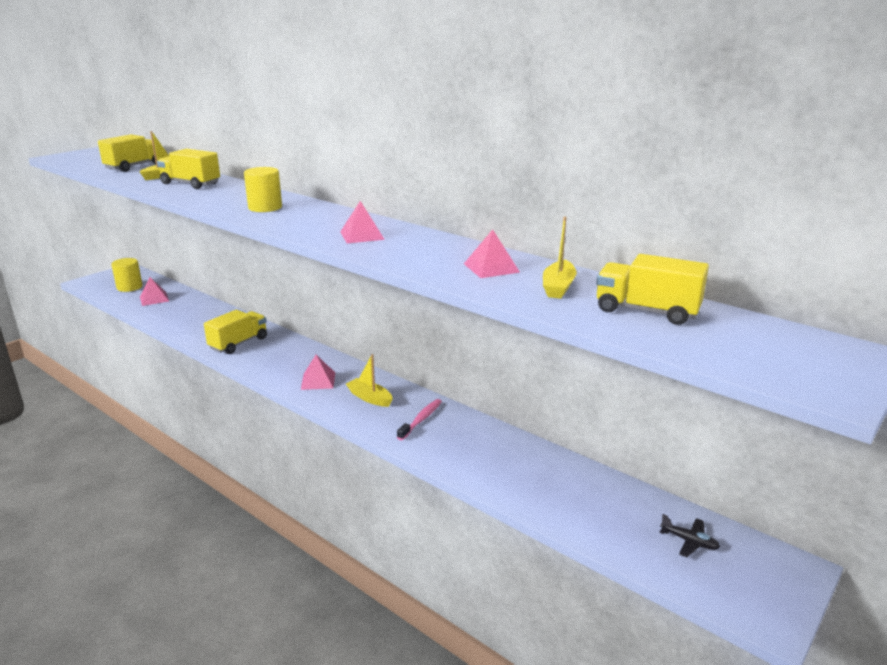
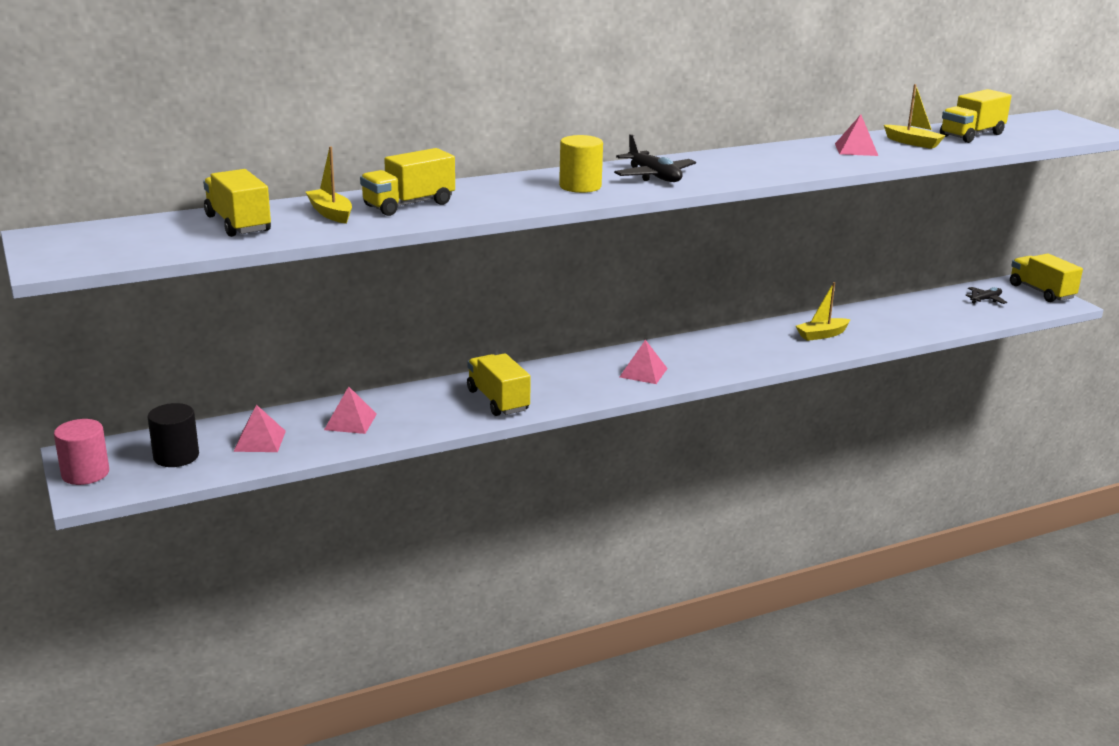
camera: 65 degrees left, 0 degrees up
yellow cylinder [111,258,143,292] -> black cylinder [147,403,199,467]
pink pyramid [340,201,385,243] -> pink pyramid moved to [324,386,377,434]
yellow boat [346,354,392,407] -> yellow boat moved to [796,282,851,341]
pink toothbrush [397,399,442,440] -> none
none -> pink cylinder [54,419,109,485]
none -> black plane [614,134,696,182]
none -> yellow truck [1010,253,1083,302]

